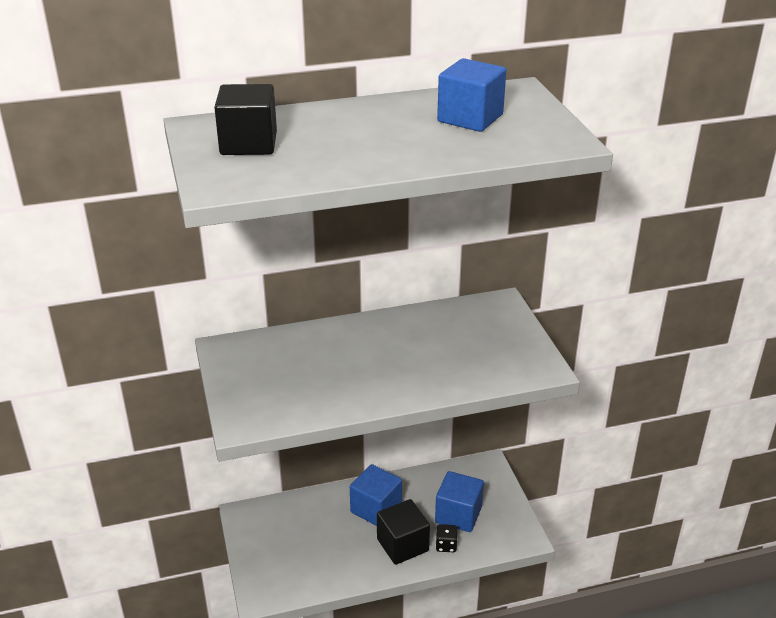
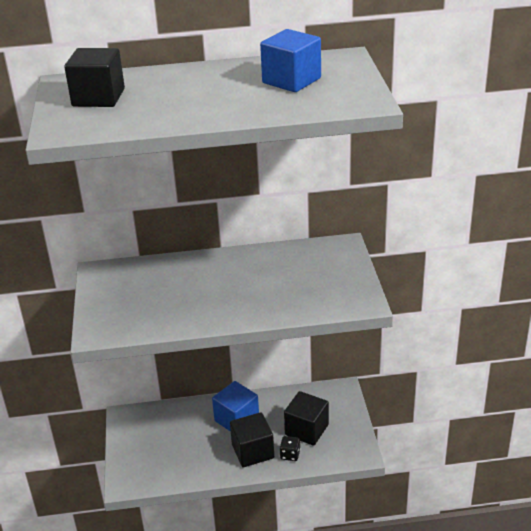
camera: 10 degrees right, 0 degrees up
blue cube [435,471,484,532] -> black cube [284,391,329,446]

